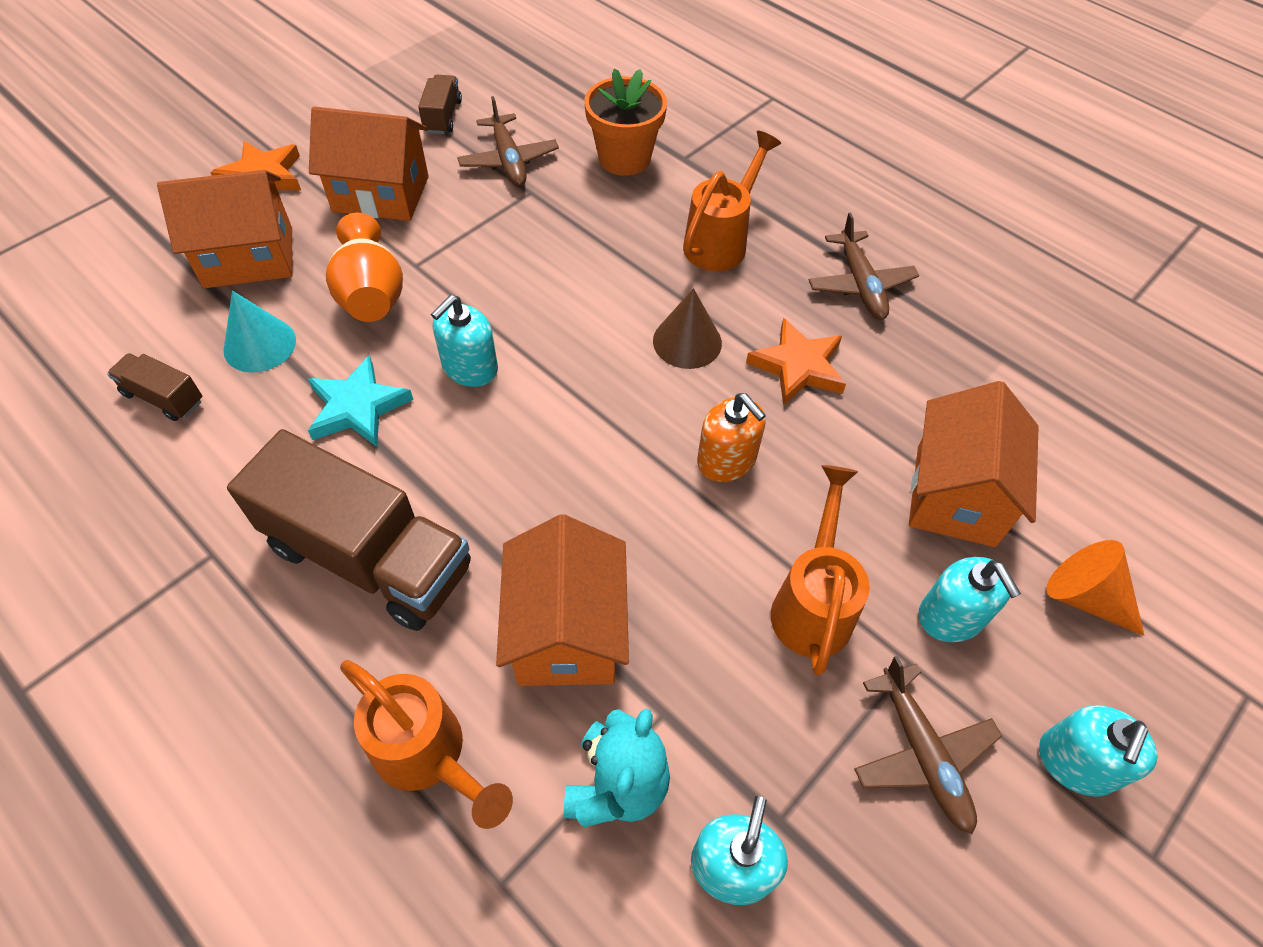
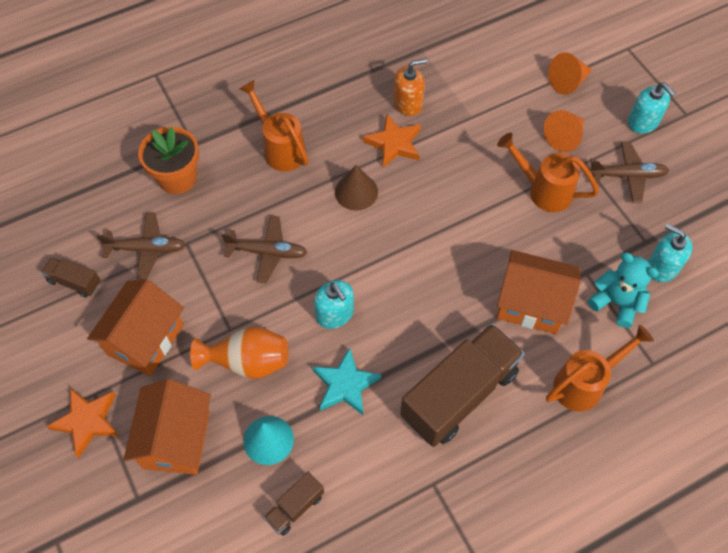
camera: 70 degrees left, 5 degrees up
orange soap dispenser [697,393,766,482] -> orange soap dispenser moved to [394,58,428,116]
brown plane [809,213,919,320] -> brown plane moved to [222,216,308,283]
orange house [909,381,1039,547] -> none
turquoise soap dispenser [919,557,1021,642] -> orange cone [543,110,584,152]

